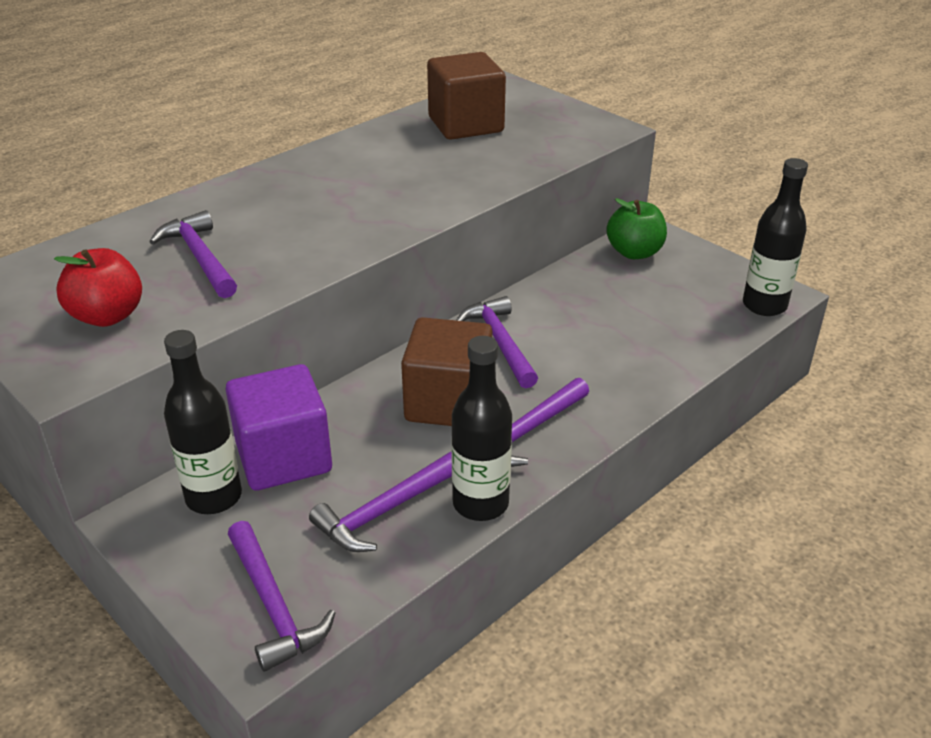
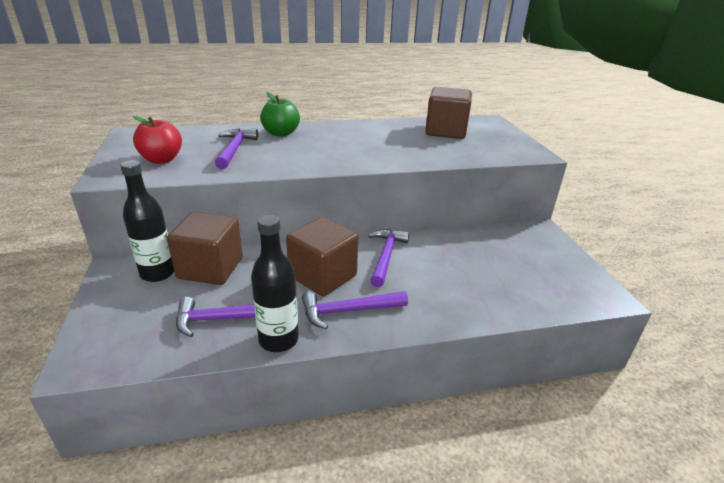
camera: 30 degrees right, 5 degrees down
purple cube [225,364,332,491] -> brown cube [167,212,243,285]
purple hammer [228,521,335,672] -> none
green apple [606,198,667,259] -> green apple moved to [260,92,300,137]
black bottle [743,158,808,316] -> none

